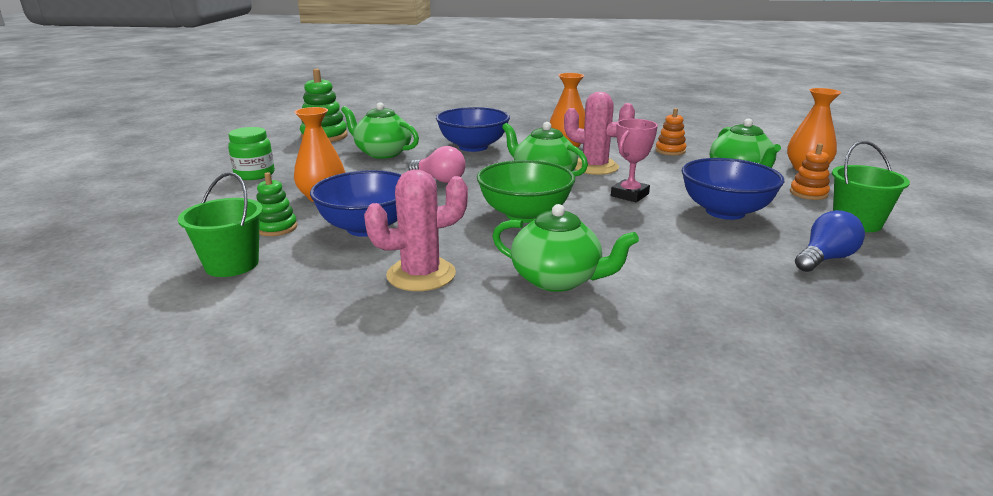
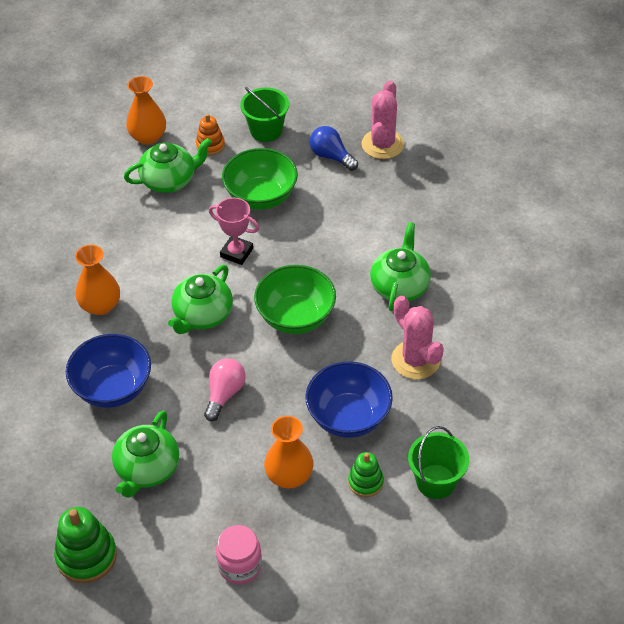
camera: 100 degrees left, 25 degrees up
green jar [228,127,275,180] -> pink jar [216,525,262,585]
pink cactus [564,92,635,175] -> pink cactus moved to [362,81,404,159]
orange stacking toy [655,108,686,156] -> none
blue bowl [682,158,784,220] -> green bowl [222,148,298,210]

